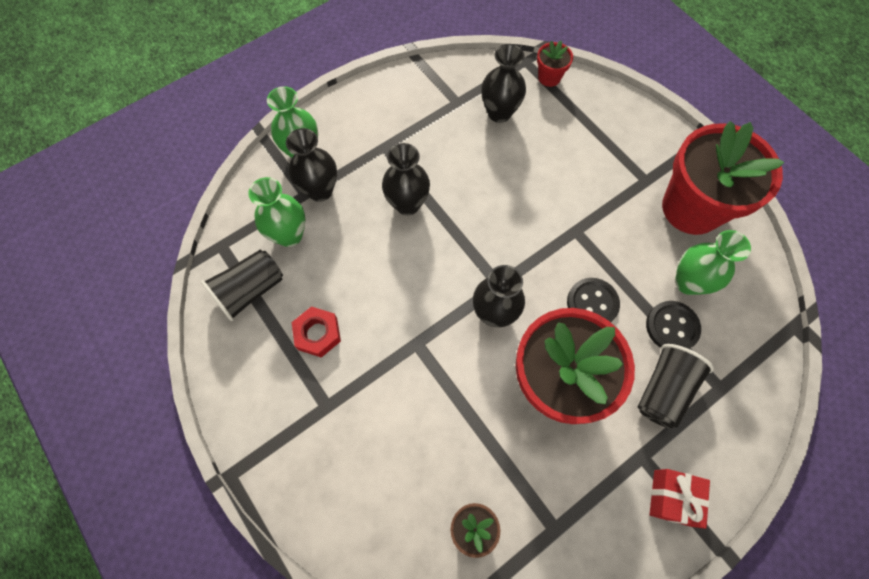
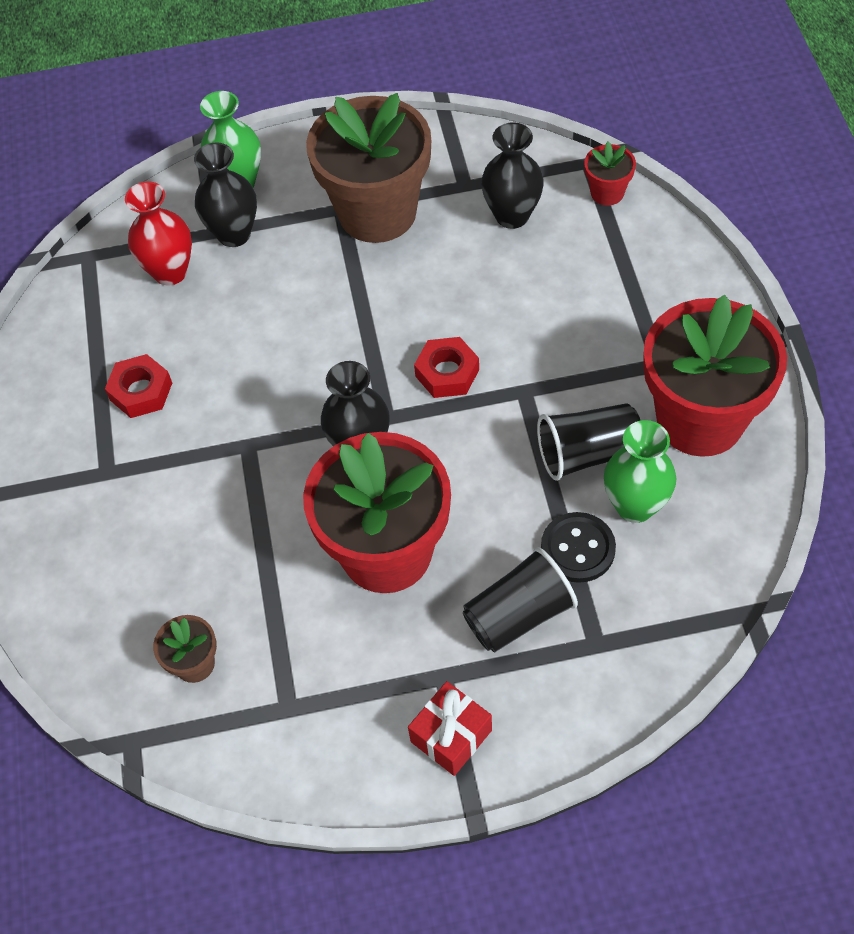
camera: 30 degrees right, 10 degrees down
black cup [201,250,283,321] -> black cup moved to [537,403,641,481]
green vase [248,177,305,247] -> red vase [125,181,192,285]
black vase [382,143,430,215] -> none
black button [567,278,620,322] -> none
none -> brown flower pot [306,93,431,243]
none -> red nut [414,337,479,398]

